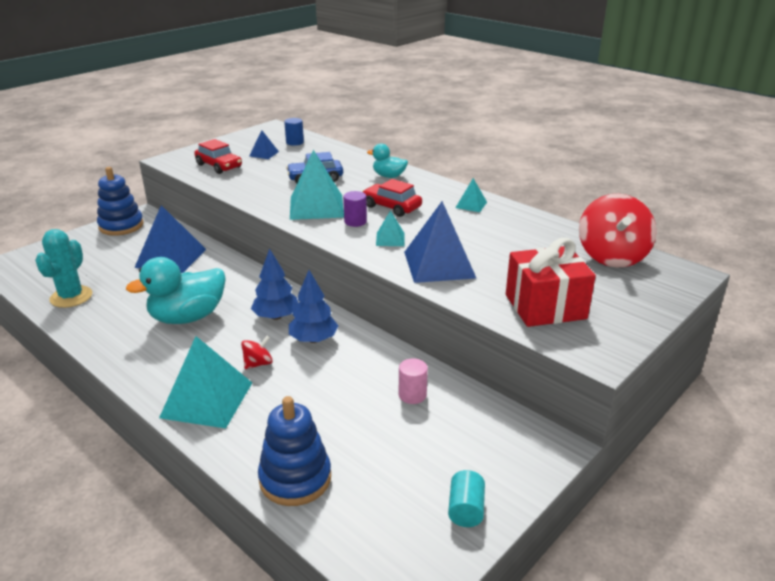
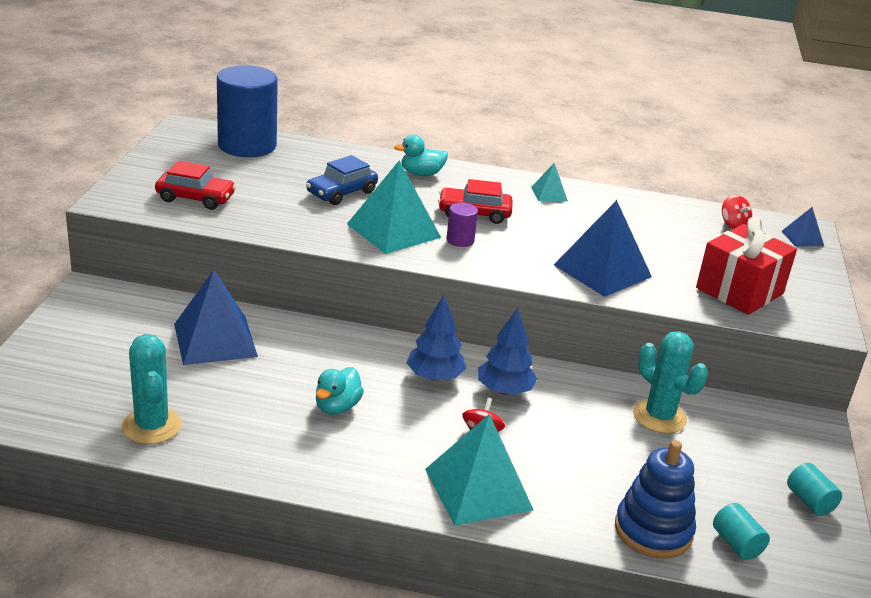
camera: 35 degrees left, 0 degrees up
blue stacking toy [97,167,144,236] -> none
turquoise duck [126,257,226,324] -> turquoise duck [316,367,364,415], size x0.55
blue pyramid [249,130,279,159] -> blue pyramid moved to [782,207,824,247]
blue cylinder [284,118,304,146] -> blue cylinder [217,65,278,157], size x2.33
turquoise pyramid [376,210,404,246] -> none
pink cylinder [399,358,428,404] -> turquoise cactus [633,331,708,433]
red spinning top [579,194,657,267] -> red spinning top [722,195,752,229], size x0.46
none -> turquoise cylinder [713,503,770,560]

